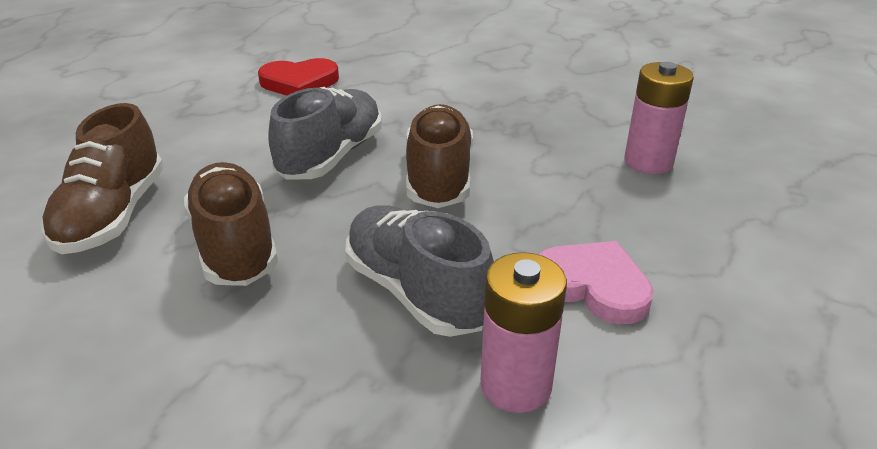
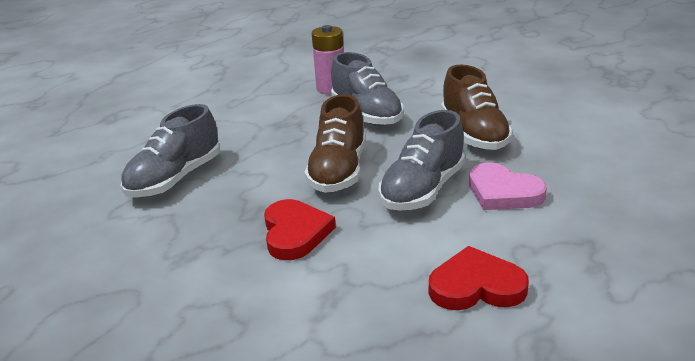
camera: 170 degrees left, 5 degrees down
brown shoe [41,103,164,254] -> none
pink heart [538,241,654,324] -> pink heart moved to [469,163,547,210]
pink battery [624,62,694,174] -> grey shoe [121,104,220,198]
none -> red heart [264,199,336,260]

